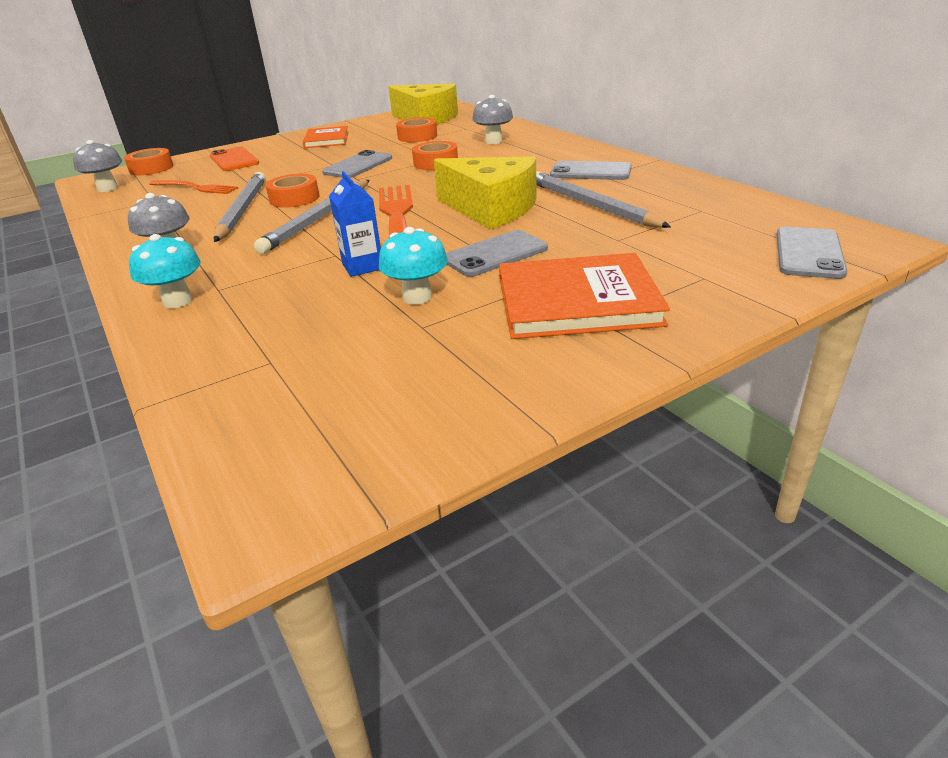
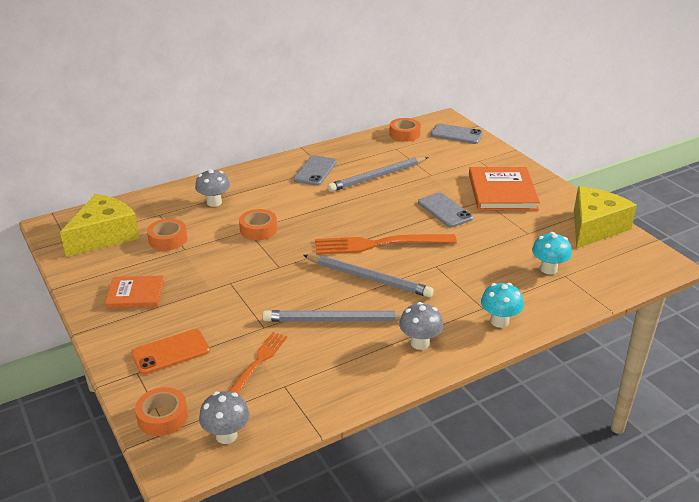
camera: 90 degrees left, 0 degrees up
orange tape [265,174,320,208] -> orange tape moved to [389,118,421,142]
grey phone [322,150,392,178] -> none
blue carton [329,171,381,277] -> none
turquoise mushroom [379,227,448,305] -> turquoise mushroom moved to [532,232,572,275]
yellow cheese [434,156,537,229] -> yellow cheese moved to [574,186,637,249]

